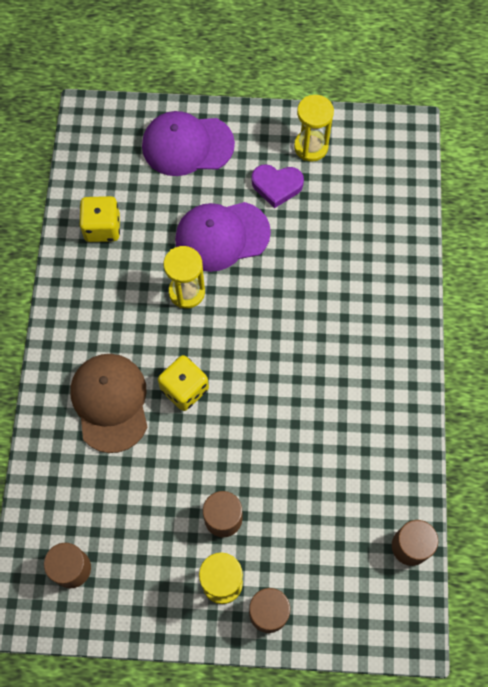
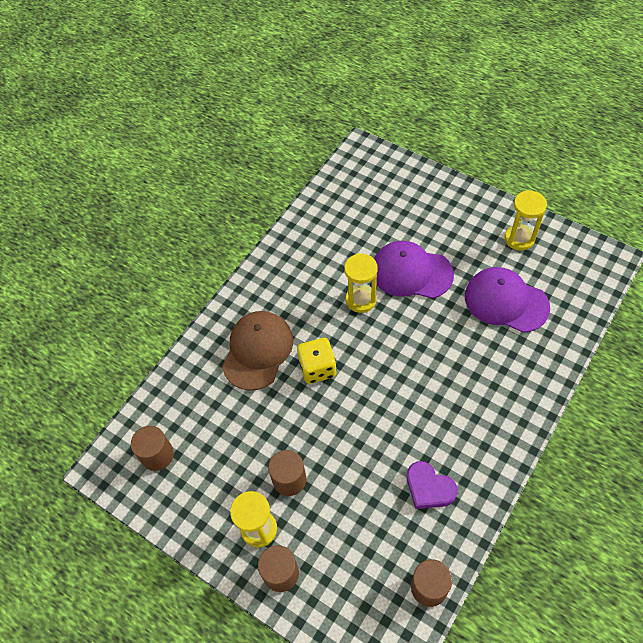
camera: 35 degrees right, 10 degrees down
yellow dice [79,196,120,242] -> none
purple cap [142,111,235,176] -> purple cap moved to [465,267,550,333]
purple heart [252,164,304,208] -> purple heart moved to [407,461,458,509]

